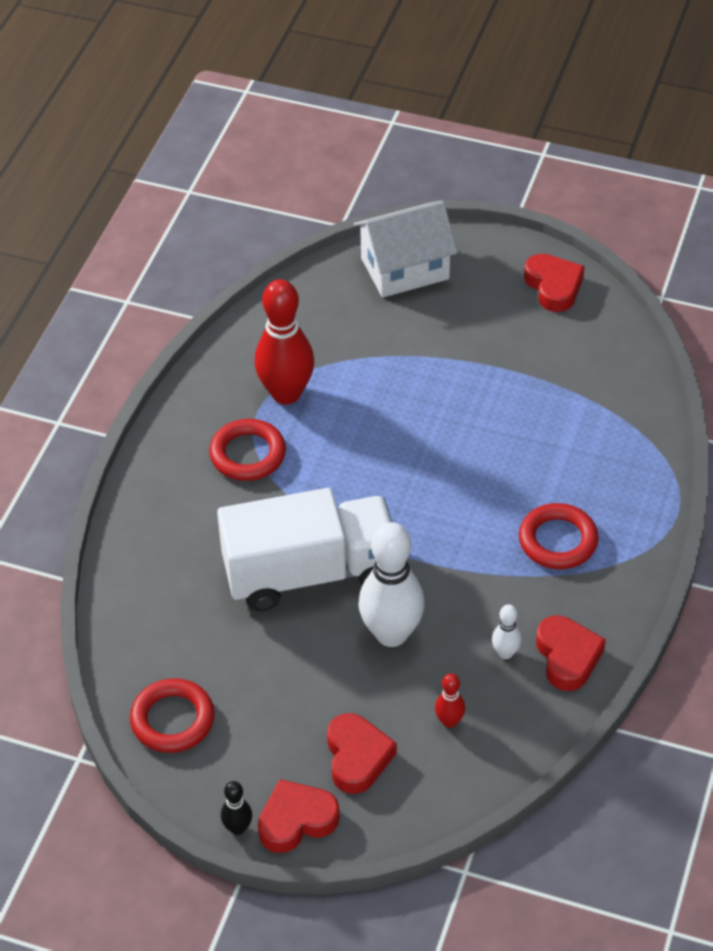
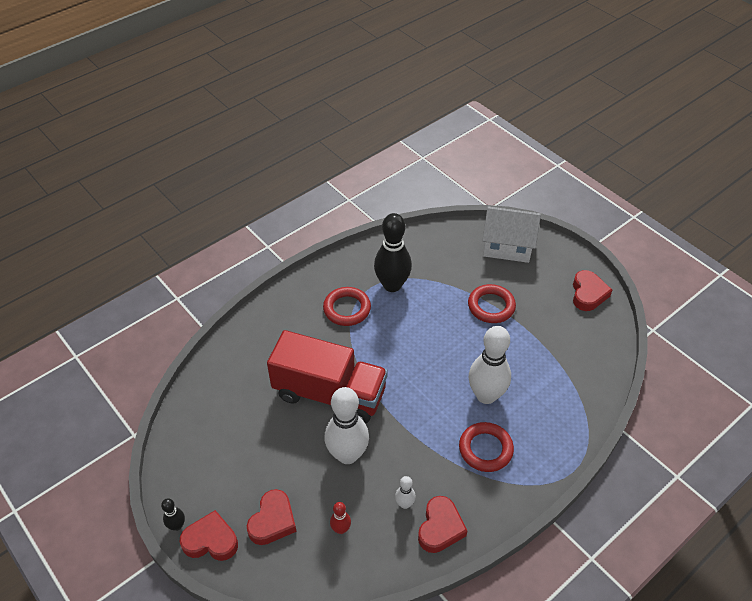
camera: 30 degrees right, 0 degrees up
red ring [130,678,215,753] -> red ring moved to [468,284,516,323]
white truck [217,488,392,611] -> red truck [267,330,388,424]
red bowling pin [254,279,314,404] -> black bowling pin [374,213,412,292]
none -> white bowling pin [469,326,511,404]

